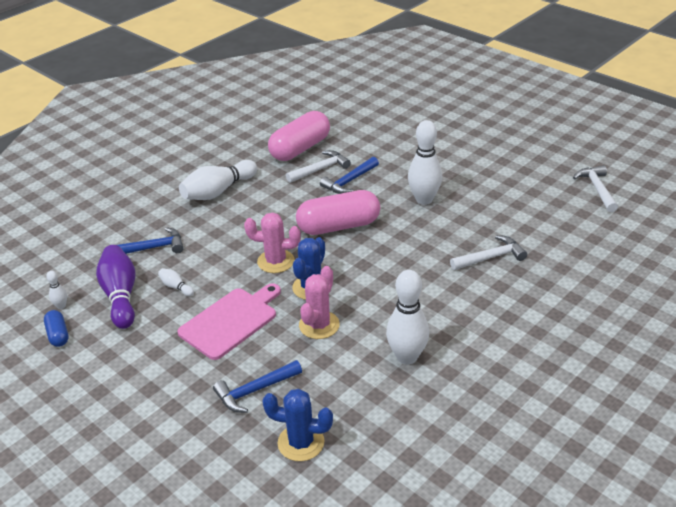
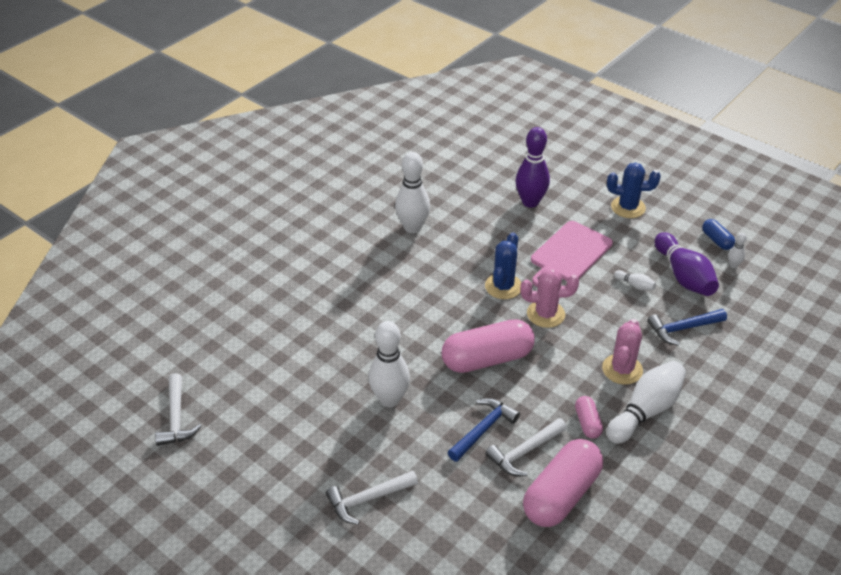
camera: 175 degrees right, 5 degrees up
blue hammer [213,360,302,413] -> purple bowling pin [516,127,550,208]
blue cactus [262,389,333,461] -> blue cactus moved to [607,163,661,218]
pink cactus [299,266,340,339] -> pink cactus moved to [602,319,643,385]
white hammer [450,235,527,270] -> white hammer moved to [326,471,418,525]
none -> pink capsule [575,396,603,439]

